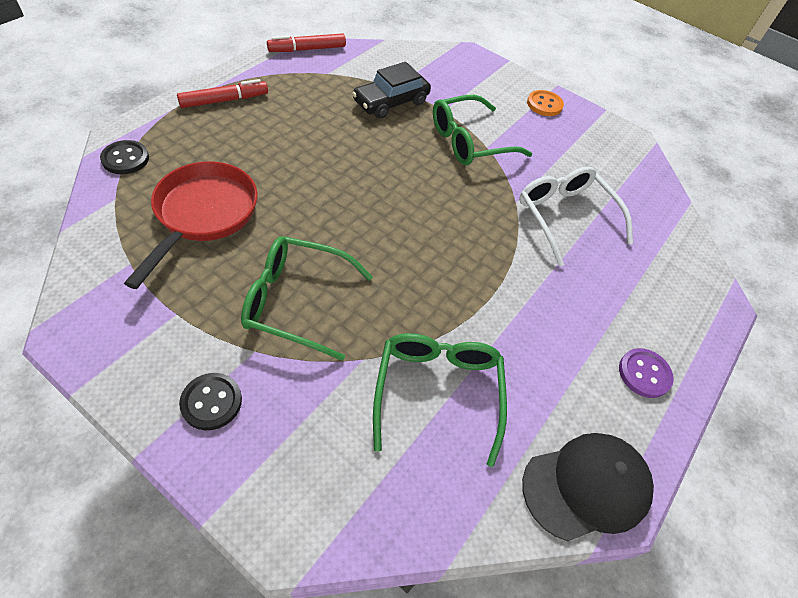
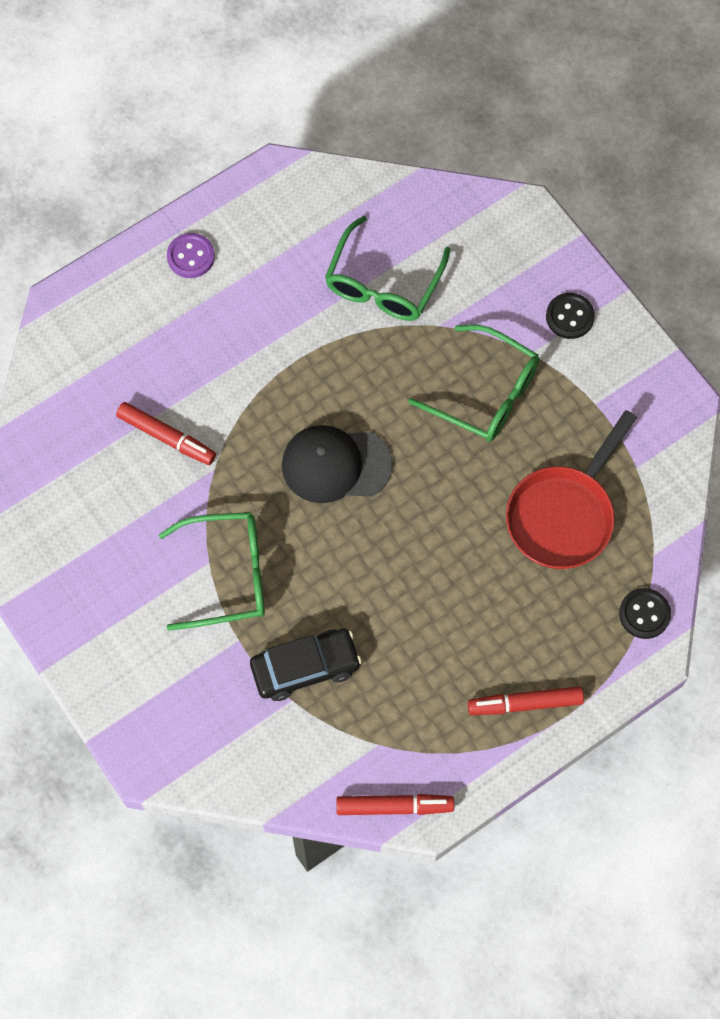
camera: 155 degrees left, 15 degrees up
white glasses [519,166,633,267] -> red marker [116,402,216,465]
black cap [522,433,654,541] -> black cap moved to [282,425,393,503]
orange button [527,90,564,116] -> none

